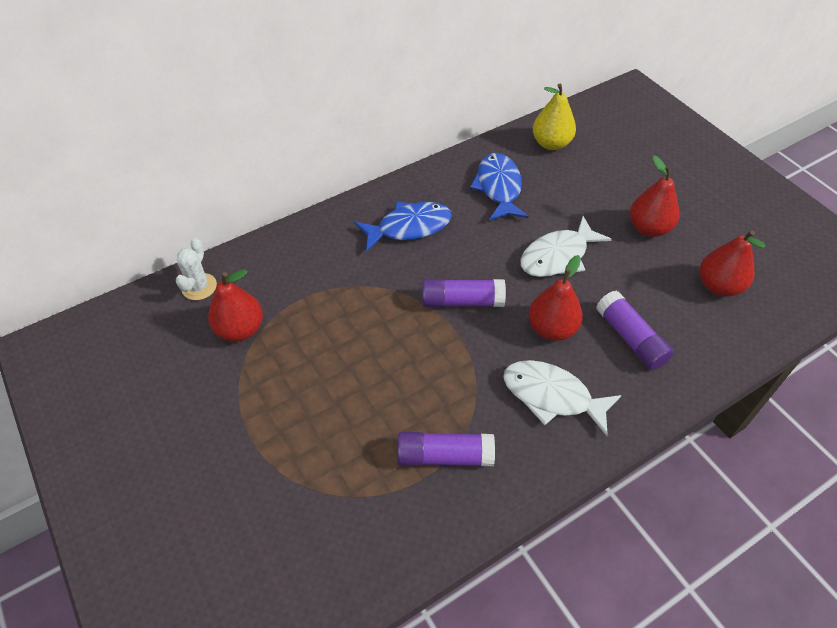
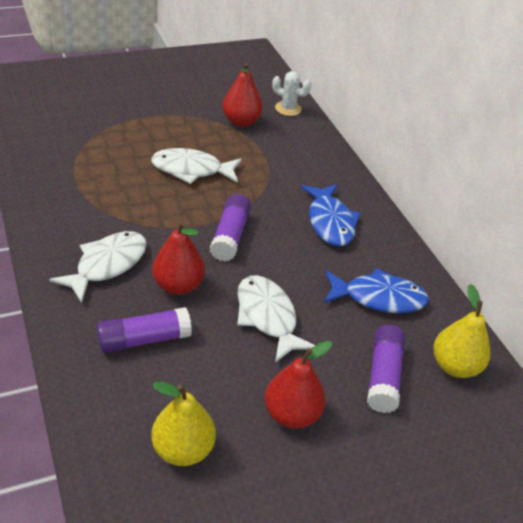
camera: 95 degrees right, 10 degrees down
purple glue stick [397,432,495,466] -> purple glue stick moved to [367,325,405,413]
red pear [700,230,766,297] -> yellow pear [151,382,216,466]
none -> white fish [151,148,242,184]

